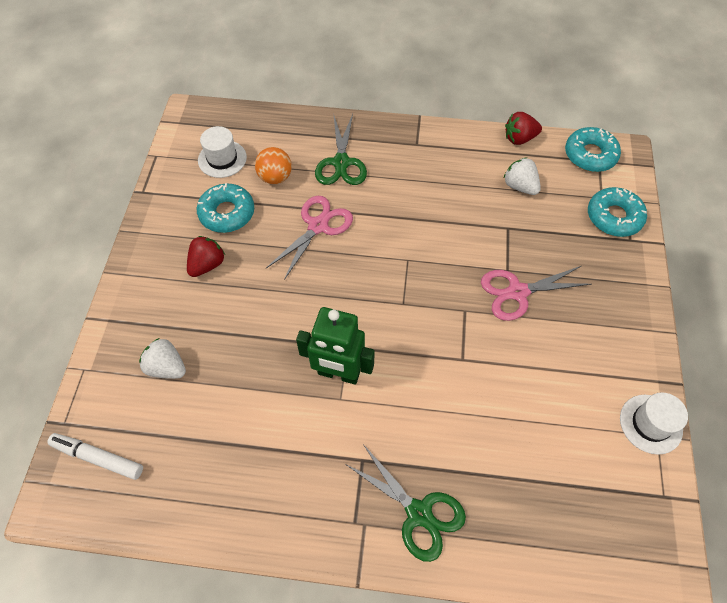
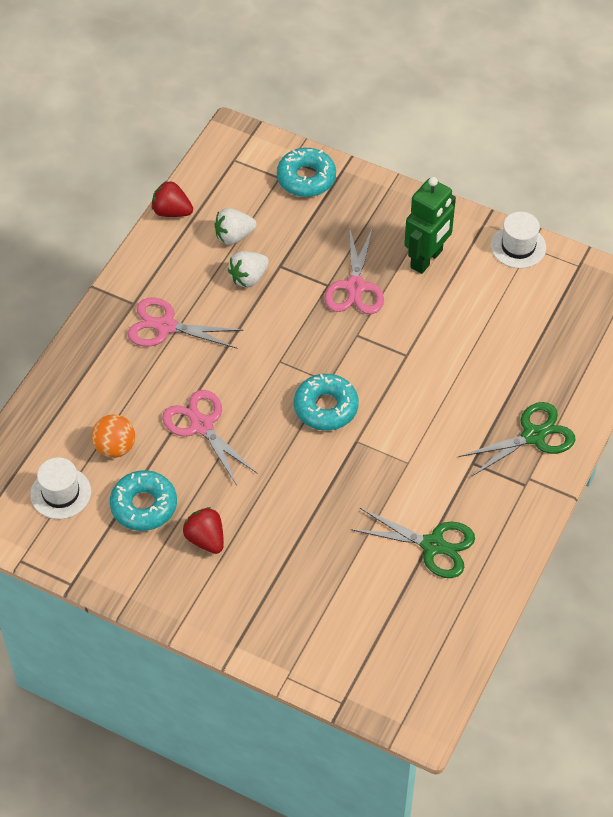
camera: 70 degrees left, 5 degrees down
white marker [47,433,143,480] -> none
white strawberry [139,338,186,379] -> white strawberry moved to [228,251,269,288]
green robot [296,307,375,385] -> green robot moved to [404,177,456,274]
green scissors [315,113,367,185] -> green scissors moved to [351,508,475,578]
red strawberry [505,112,542,145] -> red strawberry turned 105 degrees clockwise [151,181,193,217]
turquoise donut [565,127,621,172] -> turquoise donut moved to [294,374,359,431]
none -> pink scissors [127,297,243,349]

